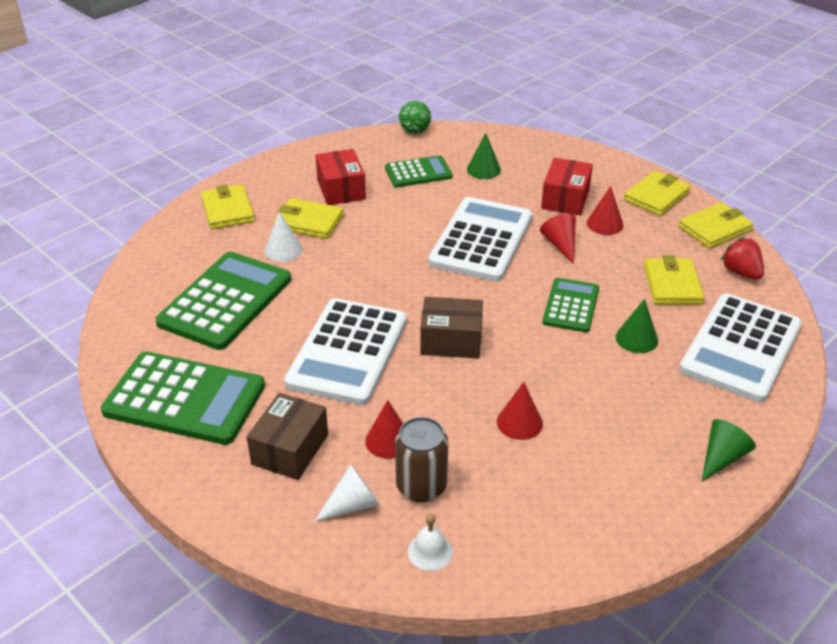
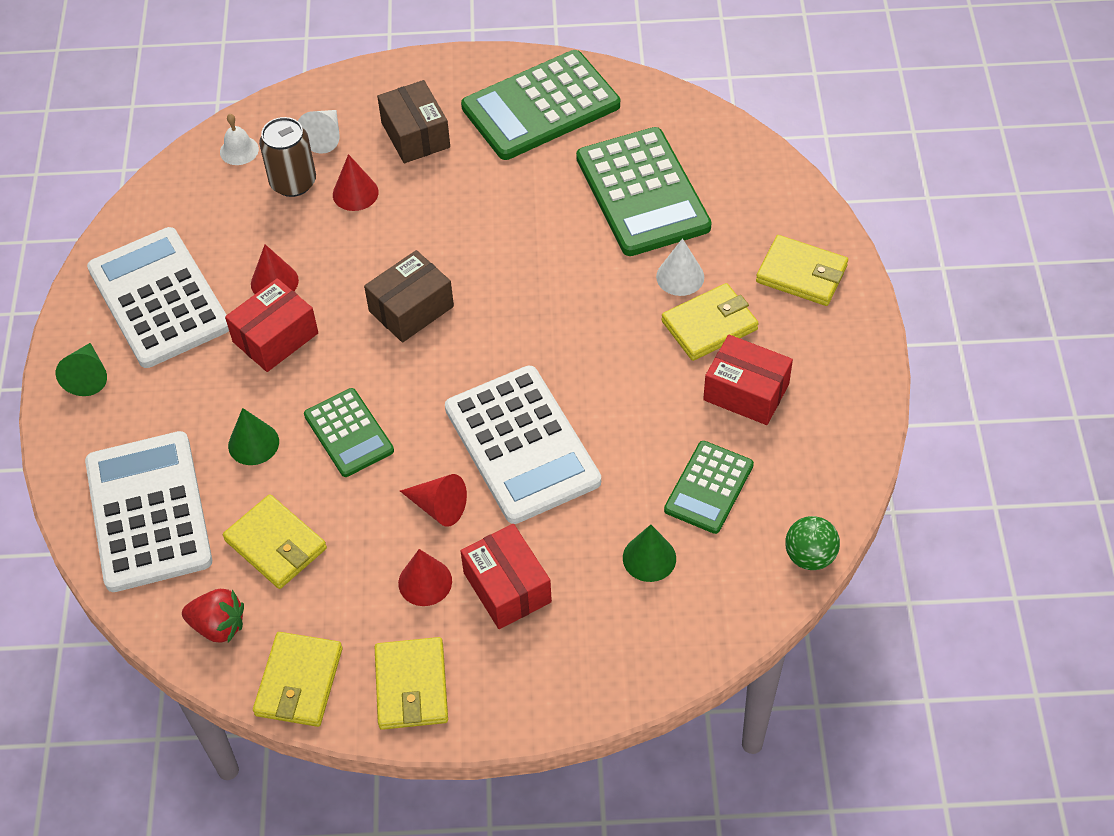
camera: 135 degrees right, 15 degrees up
white calculator [284,298,407,405] -> white calculator moved to [87,227,229,368]
none -> red box [225,278,318,372]

